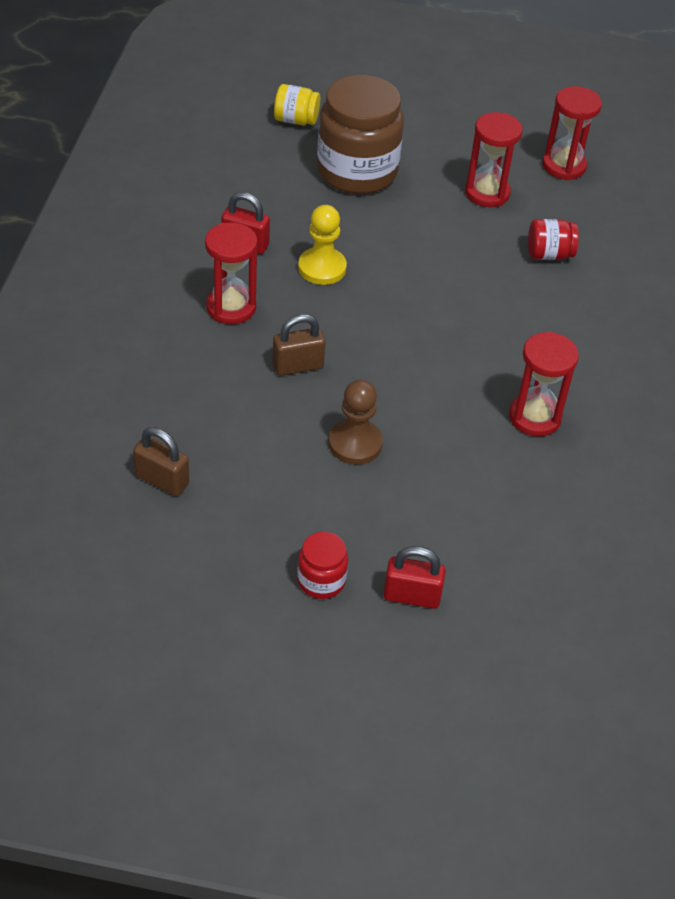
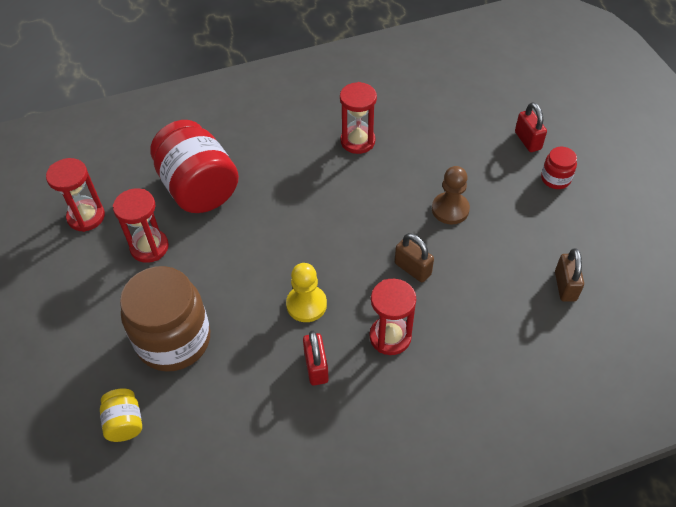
camera: 115 degrees left, 5 degrees up
red jar [528,219,579,260] -> red jar [150,120,239,213], size x2.18

